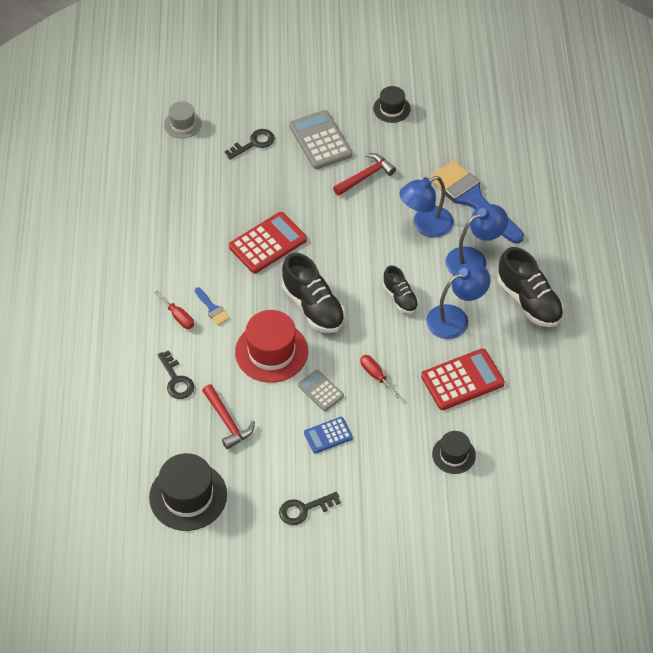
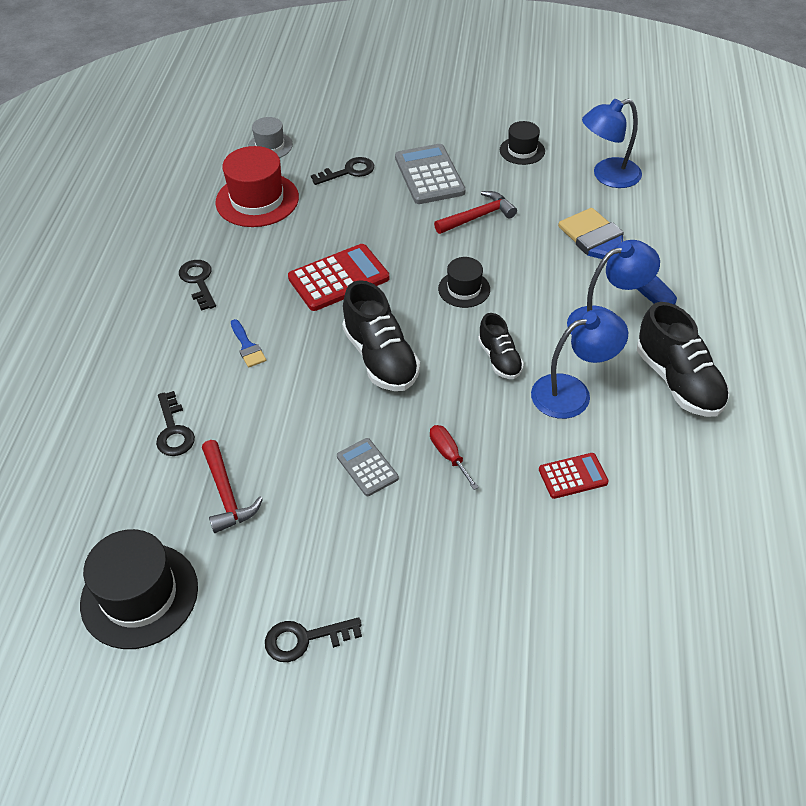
camera: 10 degrees right, 5 degrees down
red screwdriver [154,291,194,329] -> none
red hat [235,310,308,383] -> red hat moved to [215,146,299,227]
blue calculator [304,417,353,454] -> none
blue lamp [399,176,454,238] -> blue lamp moved to [582,99,642,188]
red calculator [421,348,505,410] -> red calculator [539,453,609,499], size x0.58
black hat [432,431,476,474] -> black hat moved to [438,257,490,308]
none -> black key [179,260,216,311]

